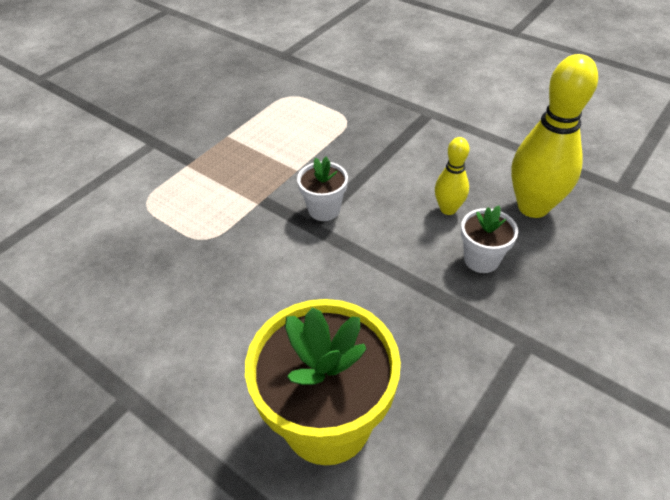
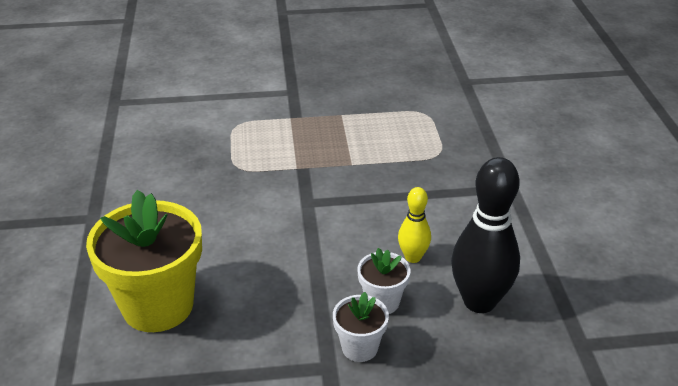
camera: 45 degrees right, 10 degrees down
white flower pot [297,157,348,221] -> white flower pot moved to [333,292,389,362]
yellow bowling pin [511,54,598,218] -> black bowling pin [451,157,520,313]

